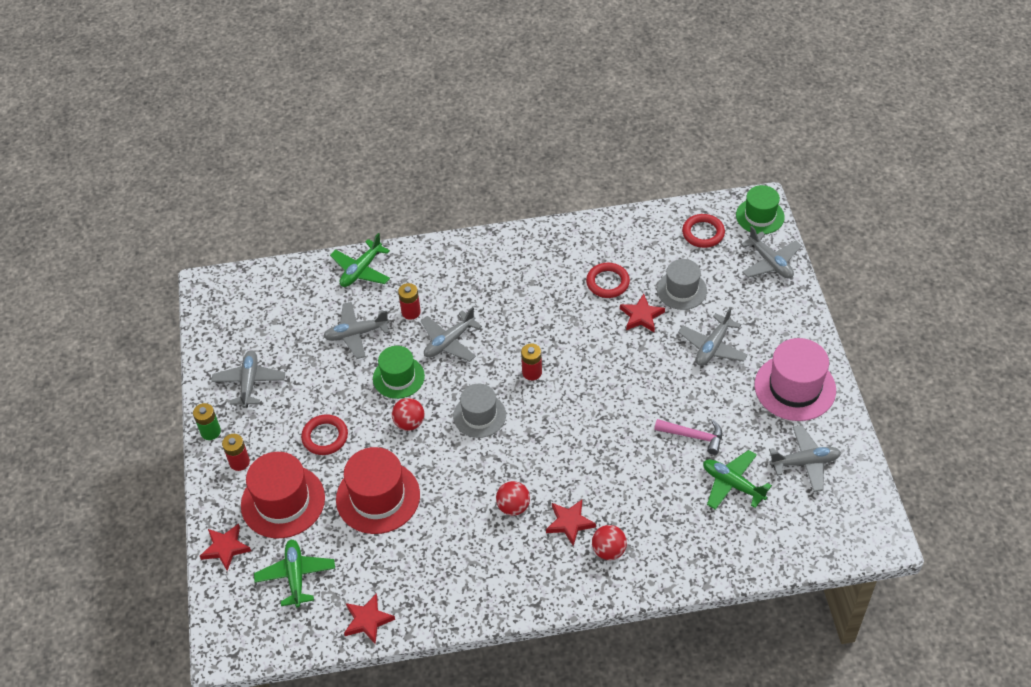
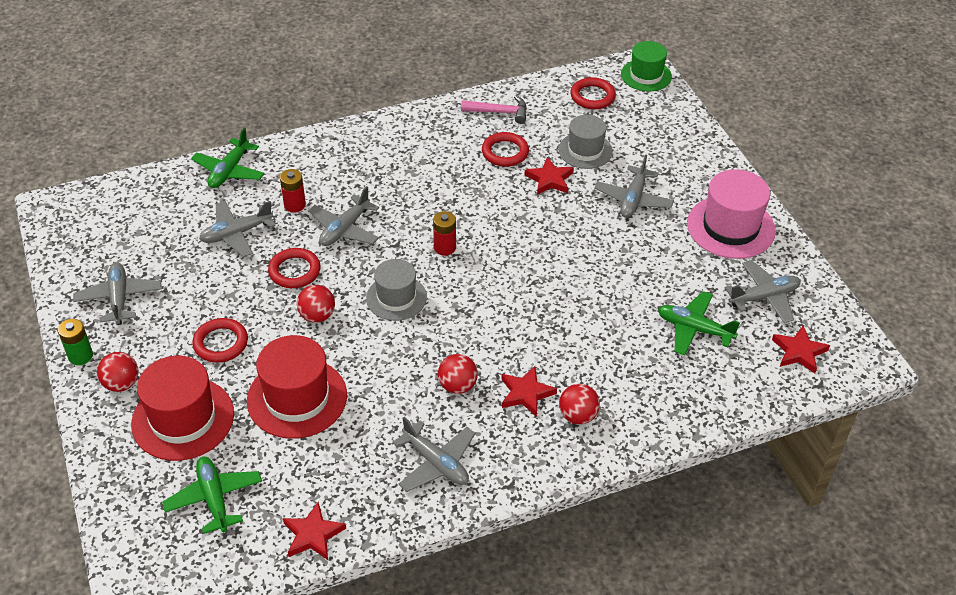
camera: 15 degrees left, 5 degrees down
red star [200,524,251,571] -> red star moved to [772,325,830,373]
red battery [222,434,250,471] -> red ball [97,352,139,392]
green hat [373,346,425,399] -> red ring [268,248,321,288]
pink hammer [654,419,722,455] -> pink hammer moved to [461,96,527,124]
grey plane [741,226,802,279] -> grey plane moved to [393,417,475,492]

